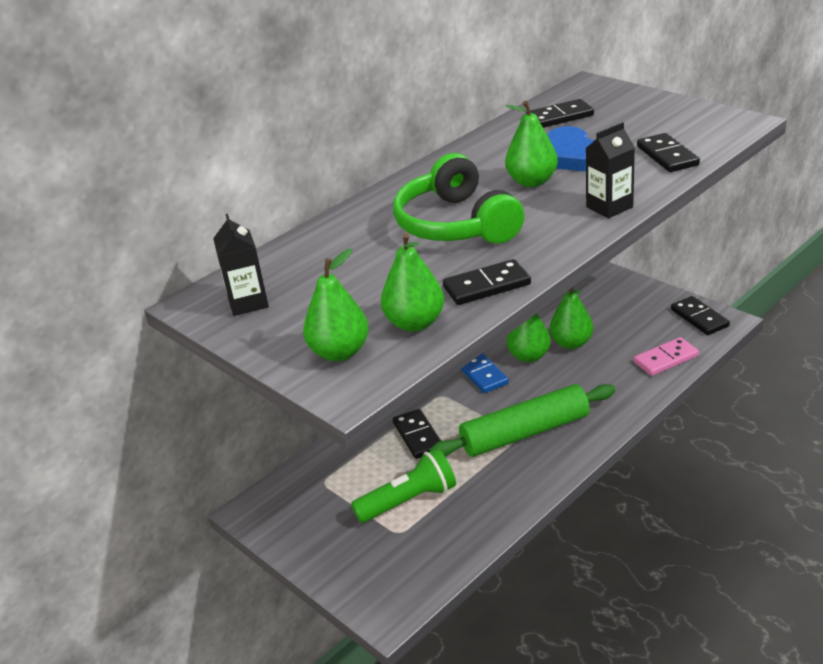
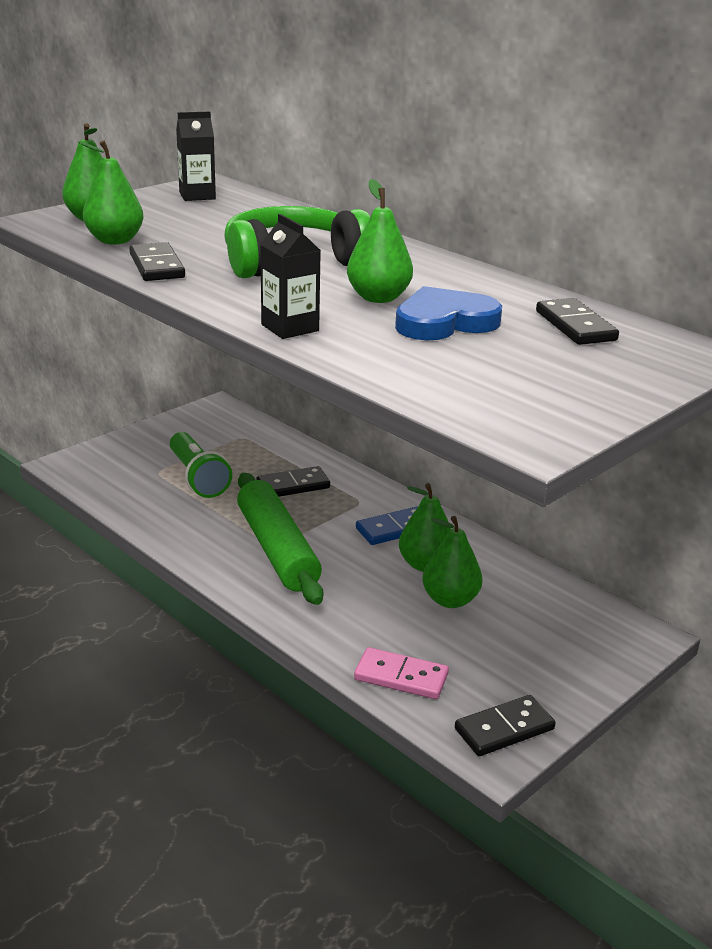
camera: 85 degrees right, 5 degrees down
pink domino [634,337,699,376] -> pink domino turned 45 degrees counterclockwise [354,647,449,699]
black domino [637,133,700,172] -> none

